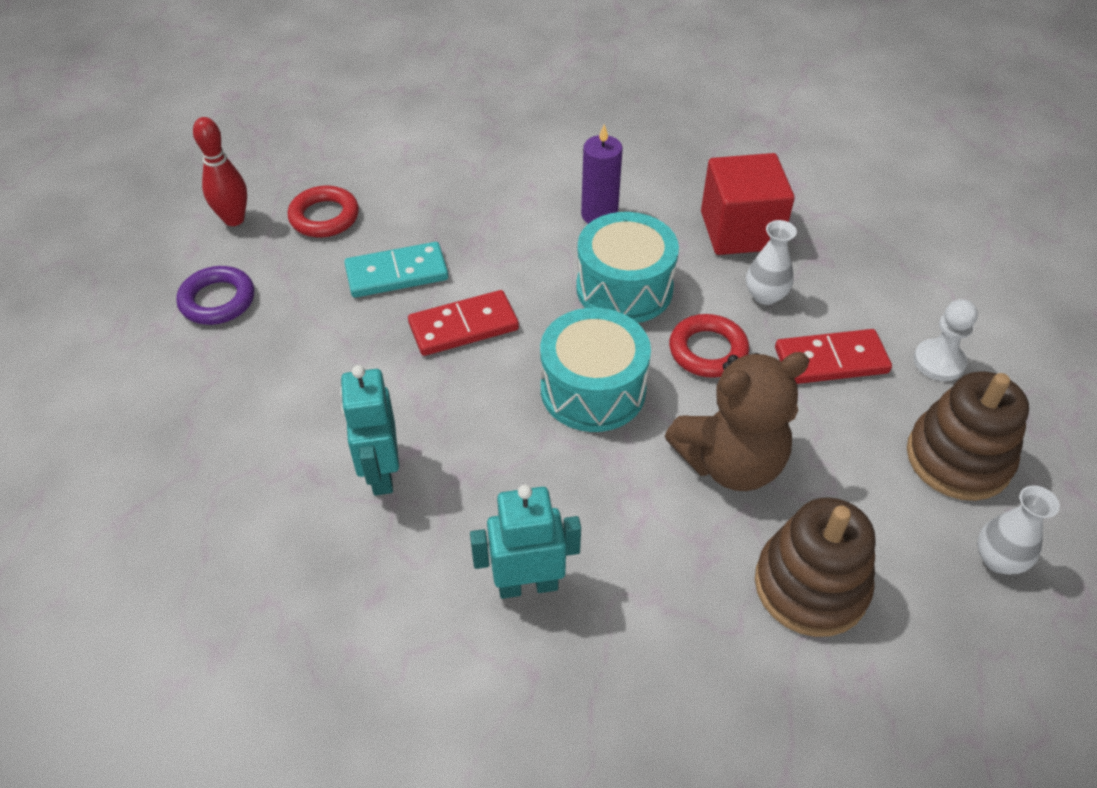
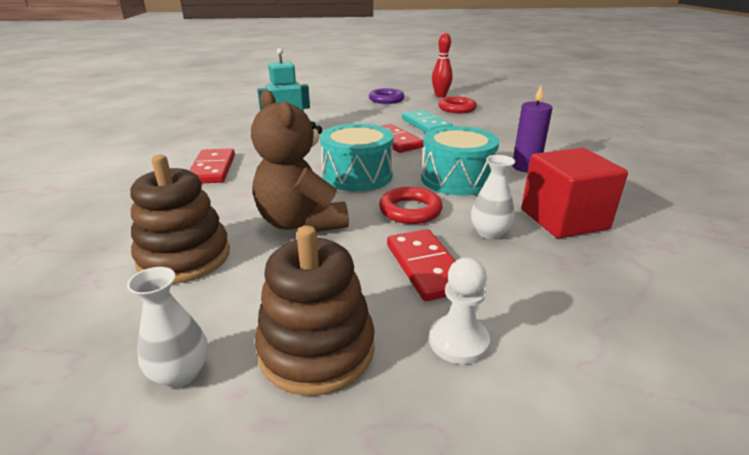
camera: 80 degrees right, 20 degrees down
turquoise robot [470,485,581,599] -> red domino [189,148,235,183]

